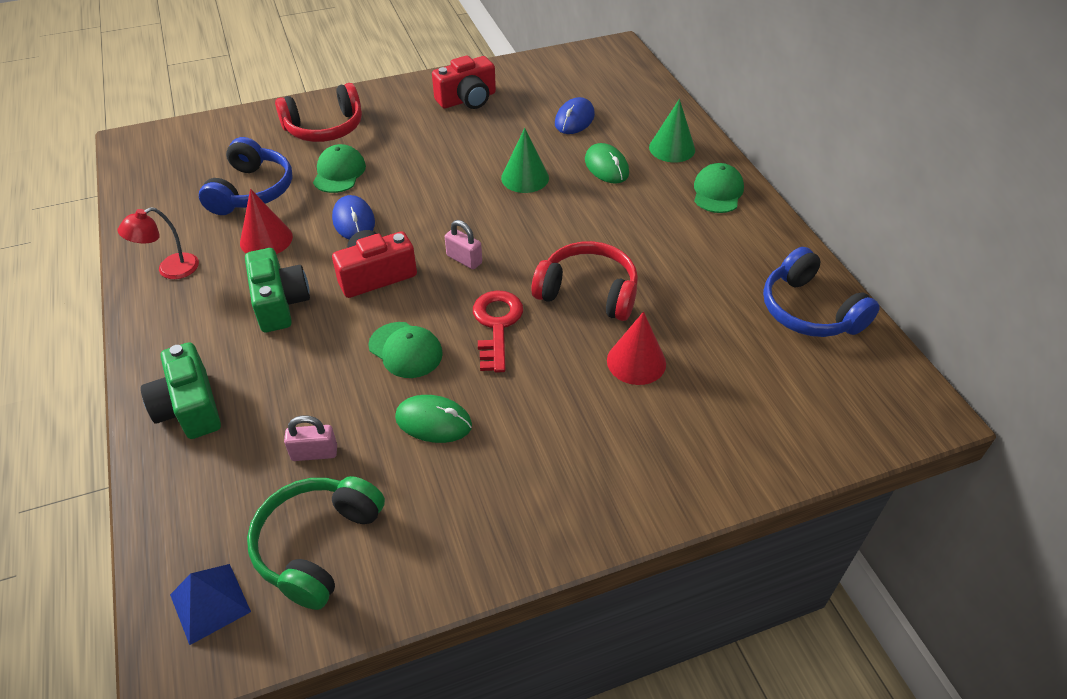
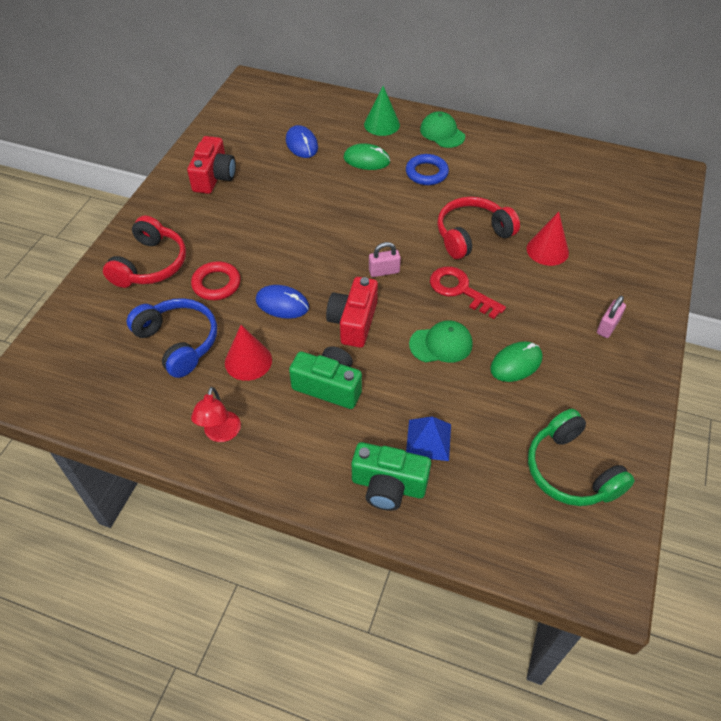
camera: 50 degrees left, 5 degrees up
blue pyramid [170,564,251,645] -> blue pyramid moved to [406,417,451,461]
pink padlock [284,415,337,461] -> pink padlock moved to [597,295,626,338]
green cap [313,144,366,193] -> red ring [191,261,241,300]
green cone [501,128,549,193] -> none
blue headphones [763,247,880,337] -> none
none -> blue ring [406,154,449,185]

